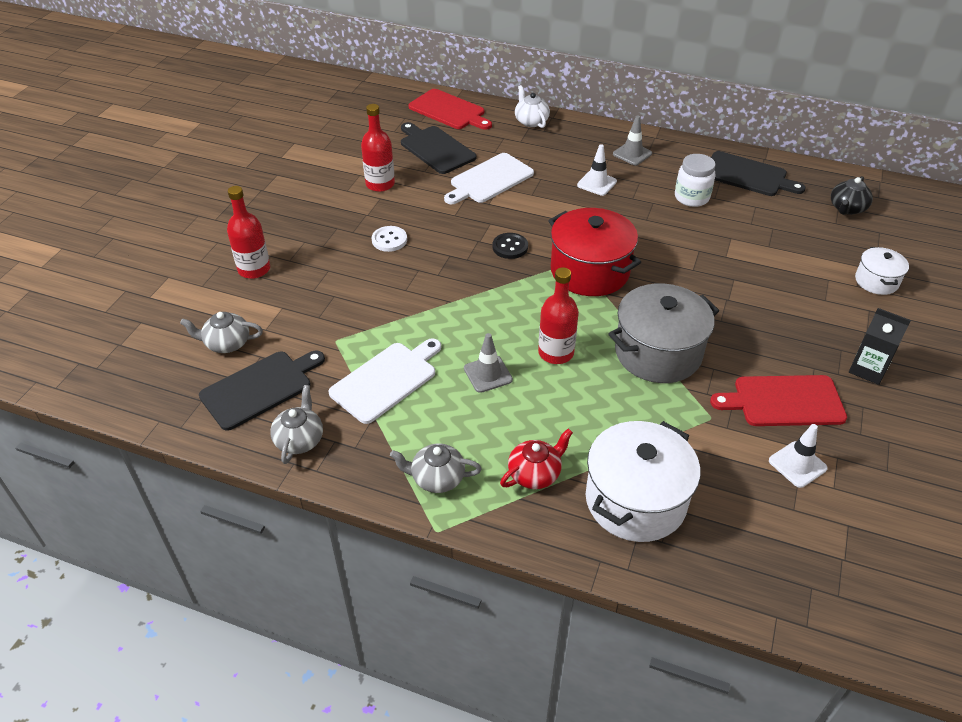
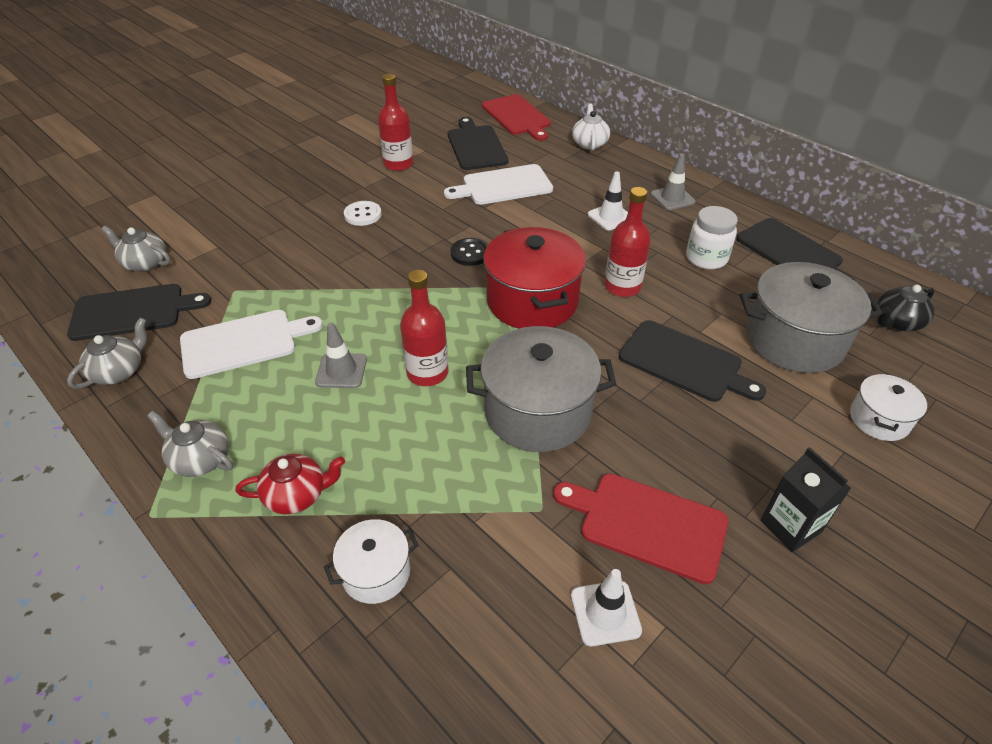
camera: 25 degrees right, 0 degrees up
red bottle [227,186,270,279] -> red bottle moved to [605,187,651,297]
white pot [586,421,700,542] -> white pot [324,519,419,604], size x0.53
none -> black cutting board [619,320,766,402]
none -> grey pot [740,262,882,373]

